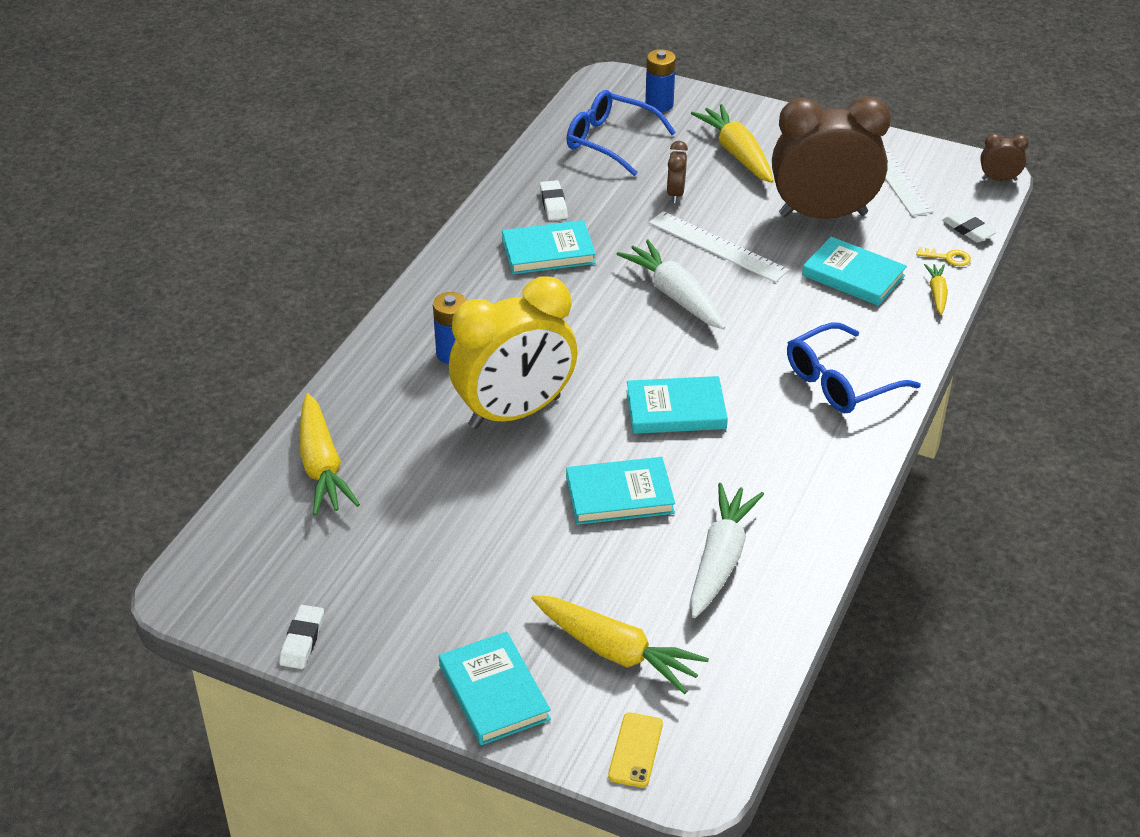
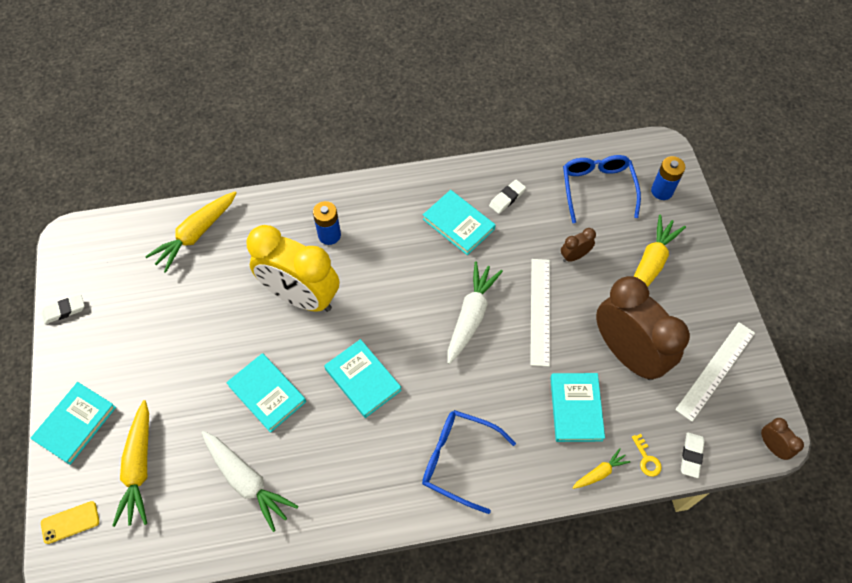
camera: 55 degrees right, 20 degrees up
white carrot [690,483,764,618] -> white carrot turned 60 degrees clockwise [202,431,298,532]

